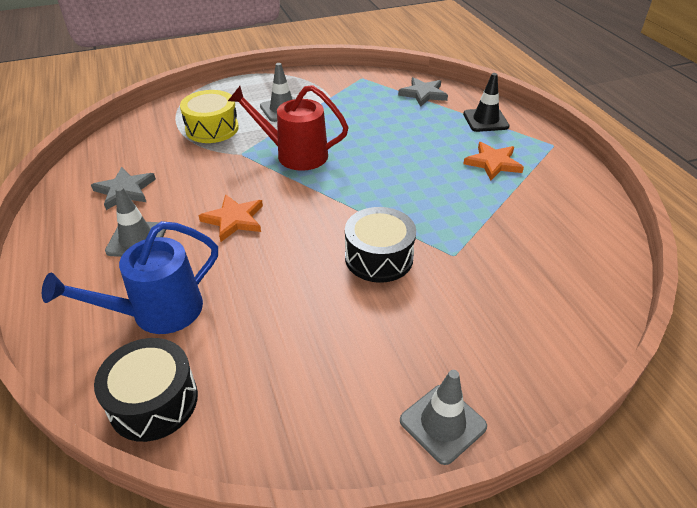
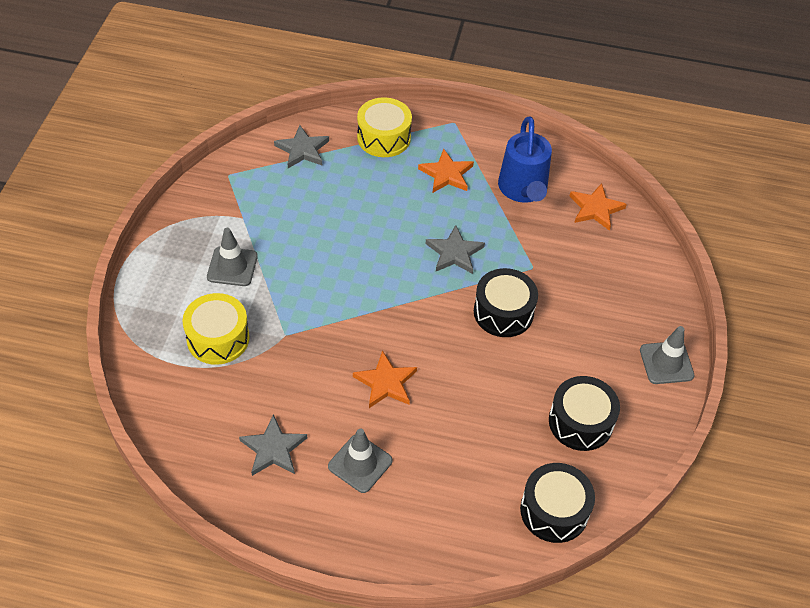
camera: 60 degrees left, 10 degrees up
blue watering can [42,221,218,334] -> blue watering can moved to [498,116,552,203]
red watering can [228,85,349,171] -> none
black traffic cone [463,73,510,132] -> yellow drum [357,97,412,157]
none -> grey star [426,225,485,274]
none -> black drum [549,376,620,451]
none -> orange star [570,183,627,231]

